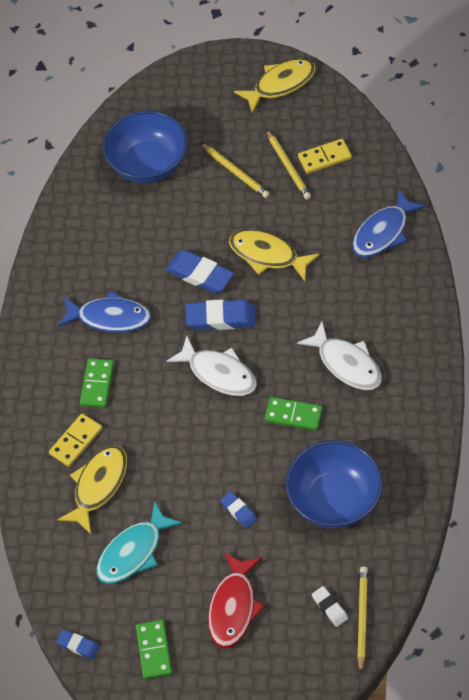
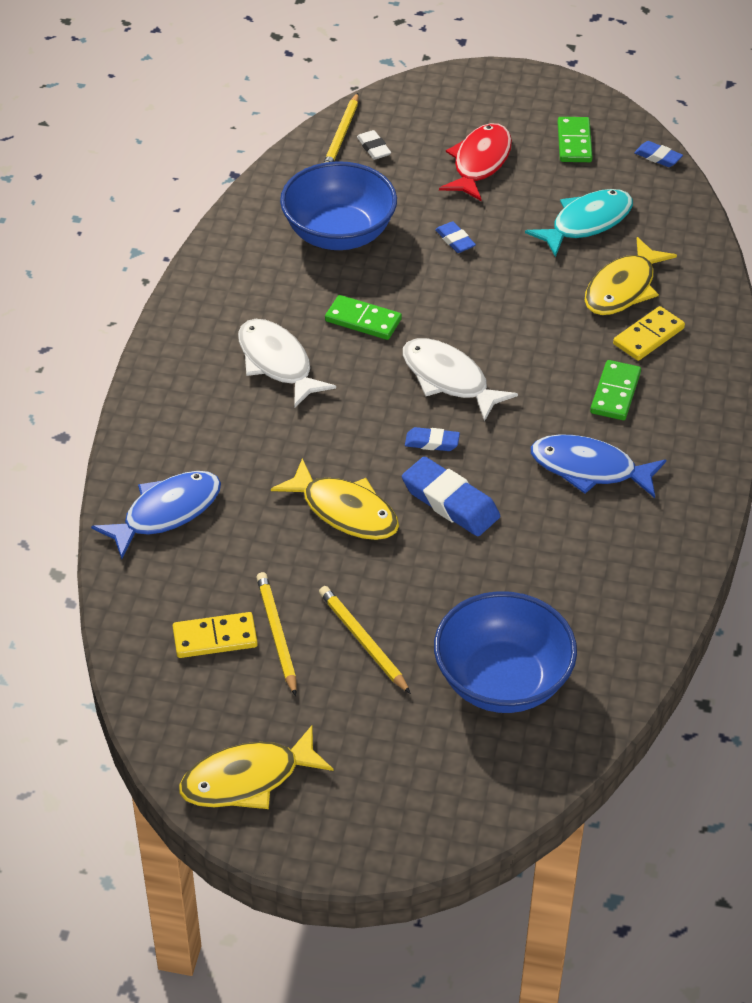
camera: 175 degrees left, 10 degrees down
blue eraser [185,299,256,330] -> blue eraser [405,427,460,451], size x0.54

